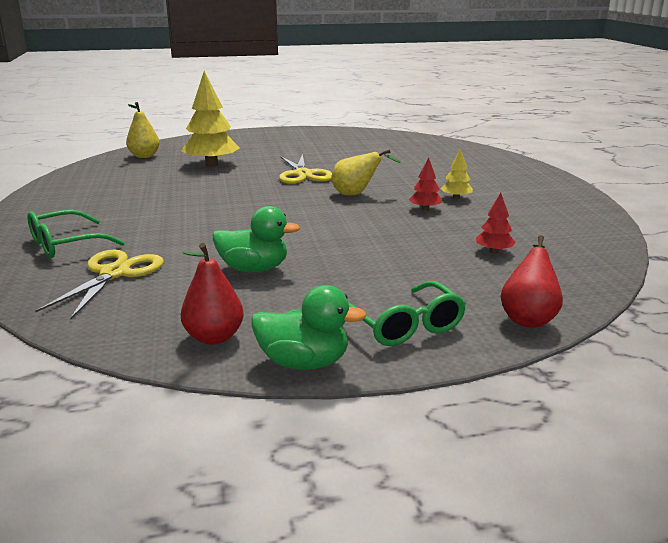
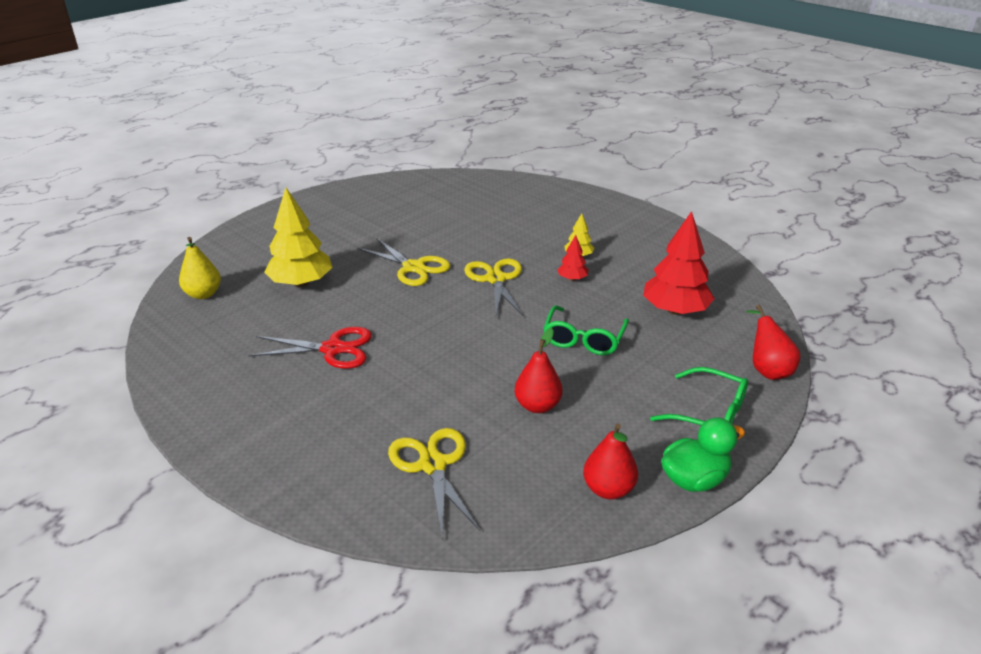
camera: 35 degrees left, 10 degrees up
green glasses [27,210,125,258] -> green glasses moved to [543,305,629,355]
green duck [213,206,300,272] -> red pear [515,328,562,413]
yellow pear [331,149,401,195] -> yellow scissors [464,258,524,317]
red tree [476,193,516,253] -> red tree [643,211,715,315], size x2.08
none -> red scissors [248,327,372,369]

